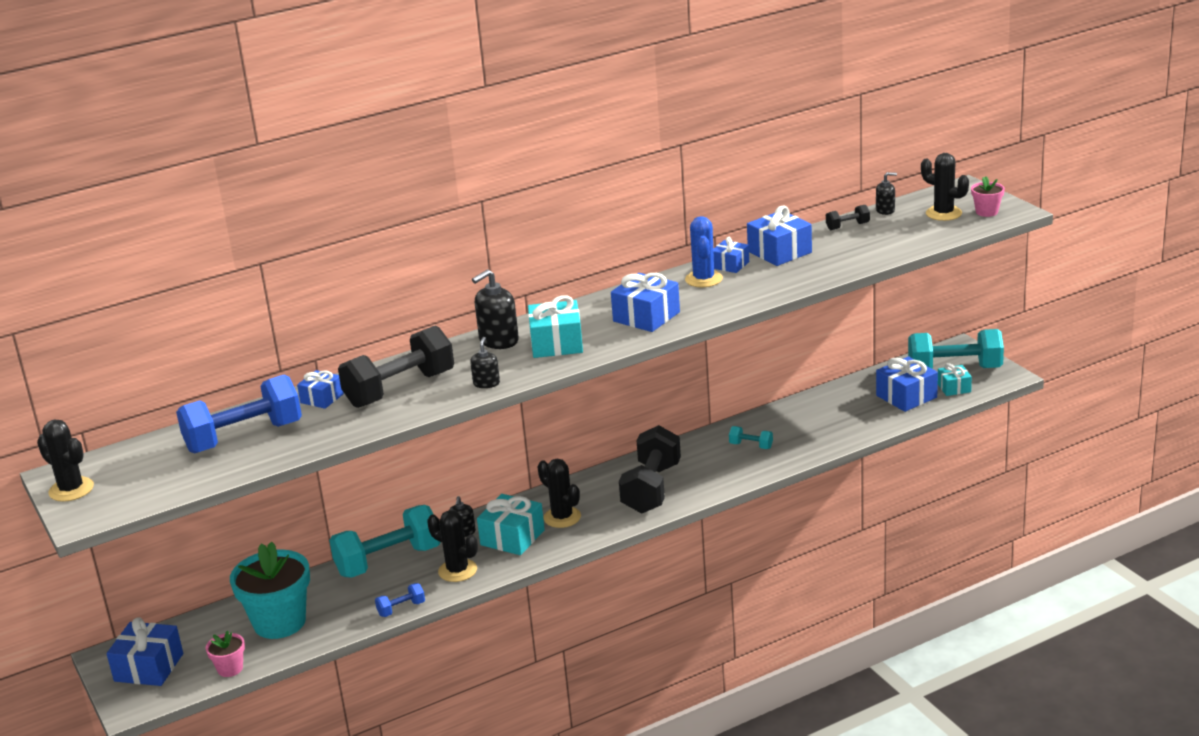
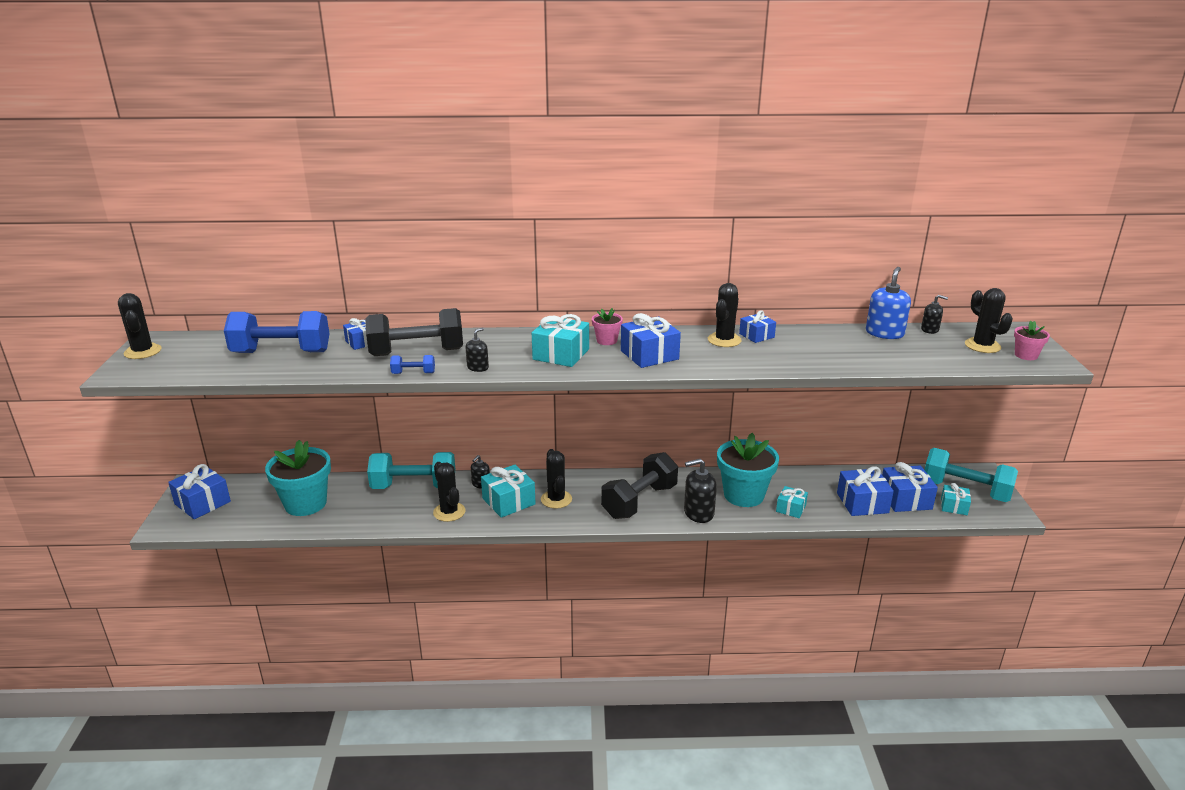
camera: 25 degrees right, 0 degrees up
pink flower pot [206,630,245,677] -> pink flower pot moved to [592,308,623,345]
blue dumbbell [375,583,425,617] -> blue dumbbell moved to [390,355,435,374]
black soap dispenser [472,269,519,349] -> black soap dispenser moved to [684,459,717,523]
blue cactus [685,216,723,287] -> black cactus [708,283,742,347]
turquoise dumbbell [729,426,773,449] -> turquoise flower pot [717,433,779,507]
blue gift [747,206,812,266] -> blue gift moved to [837,466,894,516]
black dumbbell [826,205,870,230] -> blue soap dispenser [866,267,911,339]
none -> turquoise gift [776,486,808,518]

